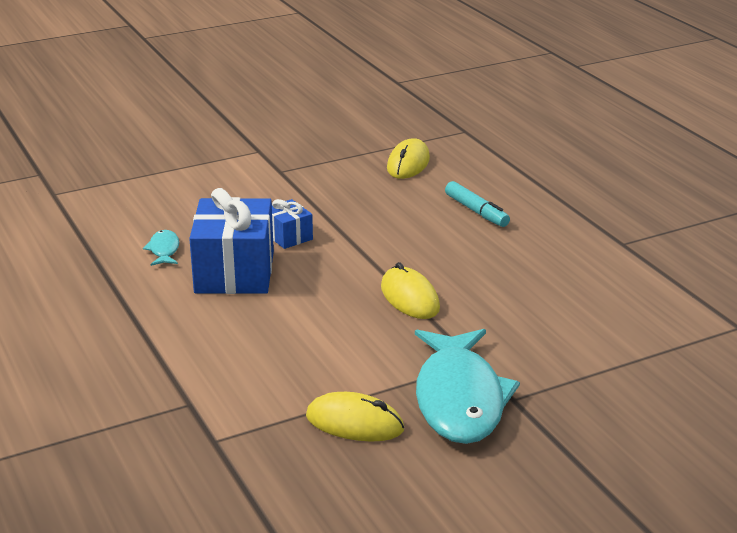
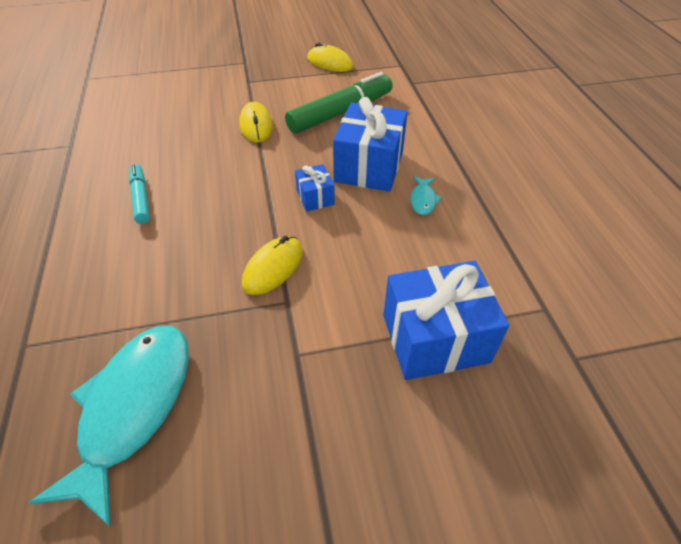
camera: 165 degrees left, 20 degrees up
yellow mouse [387,138,430,179] -> yellow mouse moved to [242,236,303,295]
turquoise fish [415,329,520,444] -> turquoise fish moved to [29,326,189,527]
none -> green marker [285,72,393,134]
none -> blue gift [383,261,509,380]

